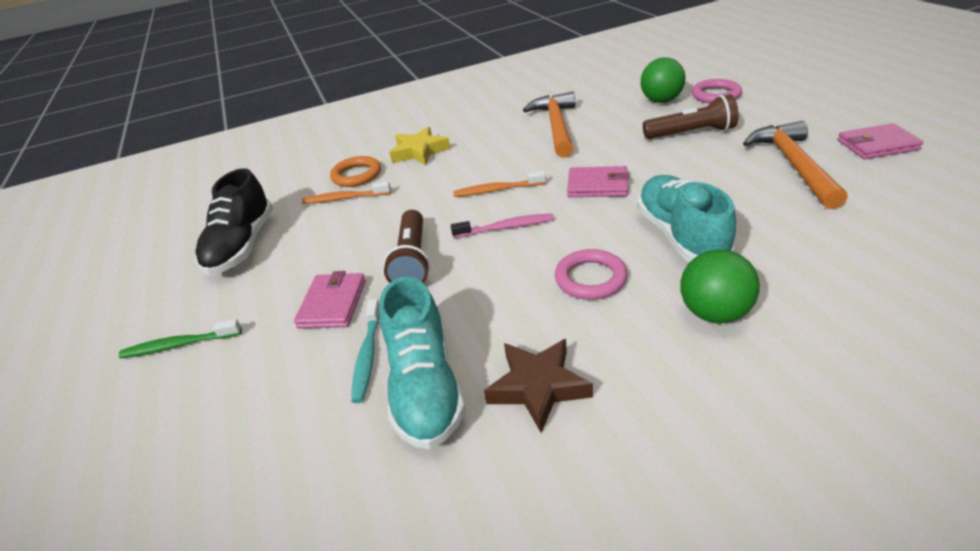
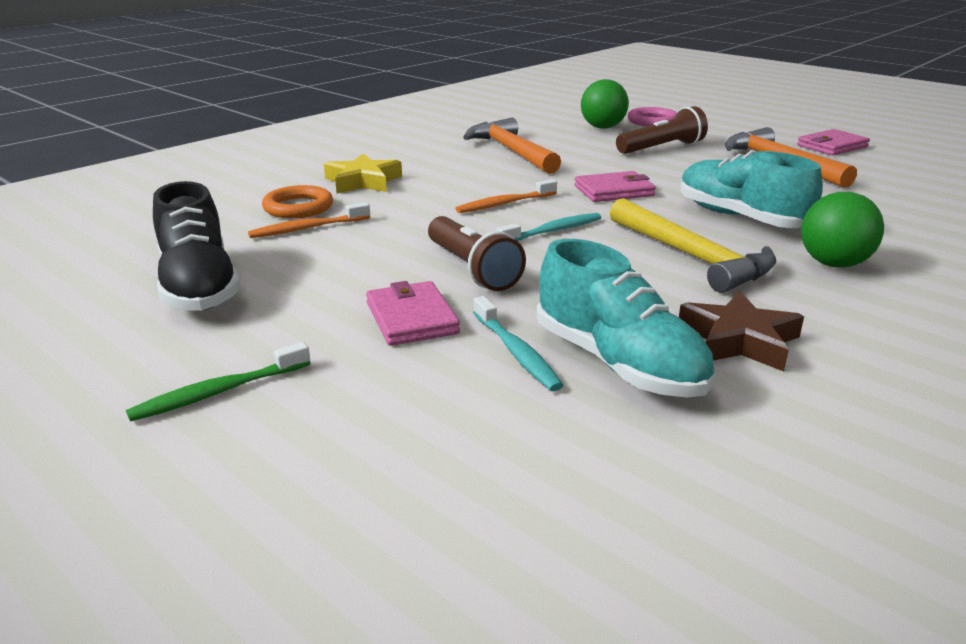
camera: 30 degrees left, 10 degrees down
pink toothbrush [451,214,554,238] -> turquoise toothbrush [496,213,601,241]
pink ring [555,249,627,300] -> yellow hammer [610,198,776,293]

